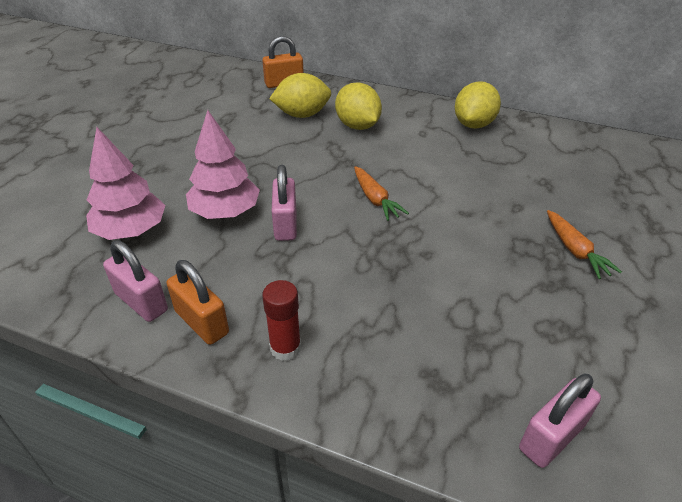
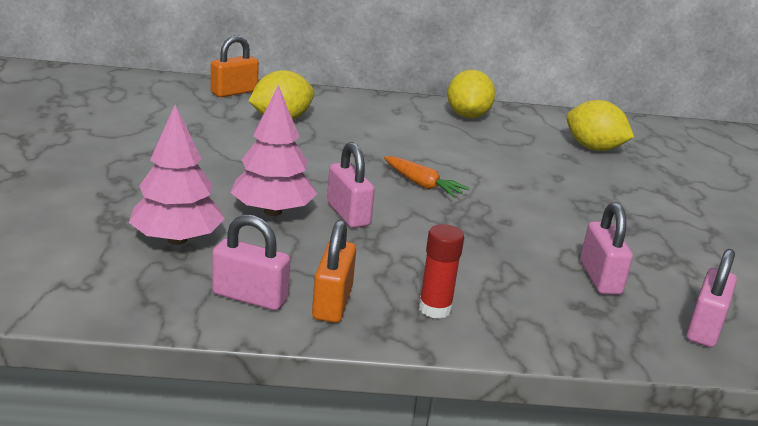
camera: 25 degrees left, 15 degrees down
orange padlock [167,260,229,345] -> orange padlock turned 75 degrees clockwise [312,219,356,323]
yellow lemon [335,82,382,130] -> yellow lemon moved to [567,100,634,151]
orange carrot [547,210,622,279] -> none
none -> pink padlock [580,202,633,295]

